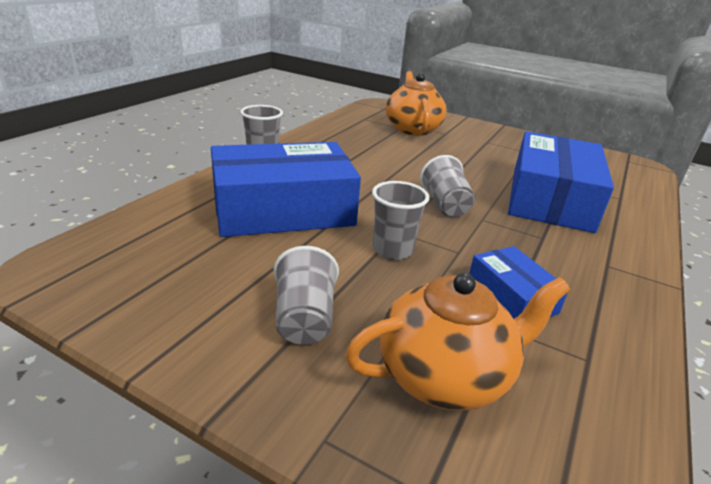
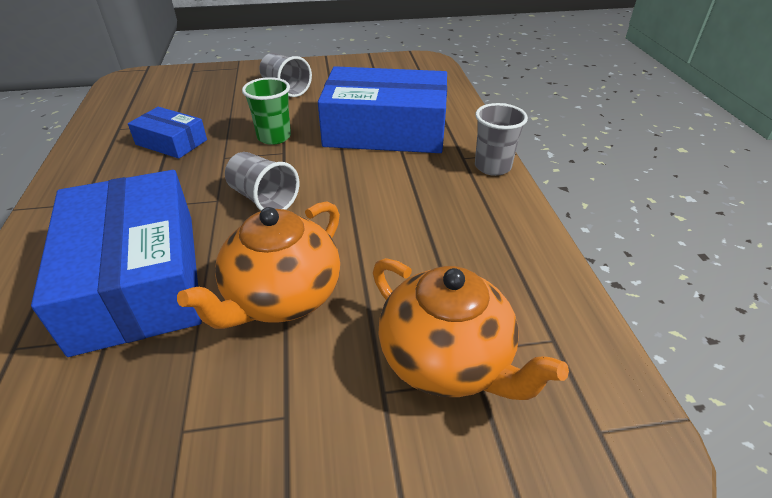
camera: 145 degrees right, 10 degrees up
blue box [211,142,361,237] -> blue box turned 60 degrees clockwise [318,66,447,153]
orange teapot [345,273,570,411] -> orange teapot moved to [177,201,340,329]
grey cup [372,181,429,260] -> green cup [242,77,291,145]

